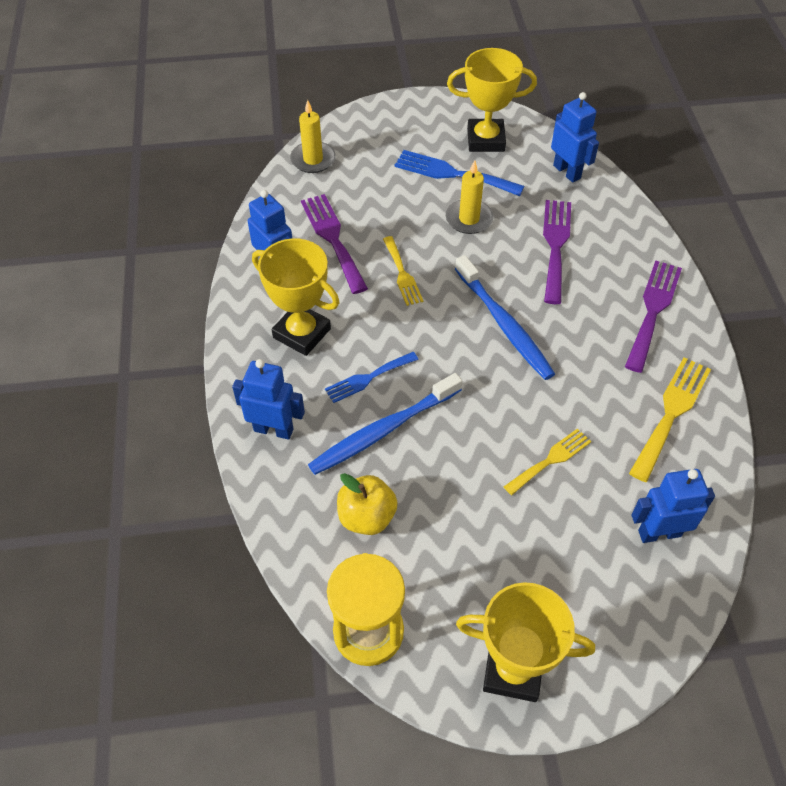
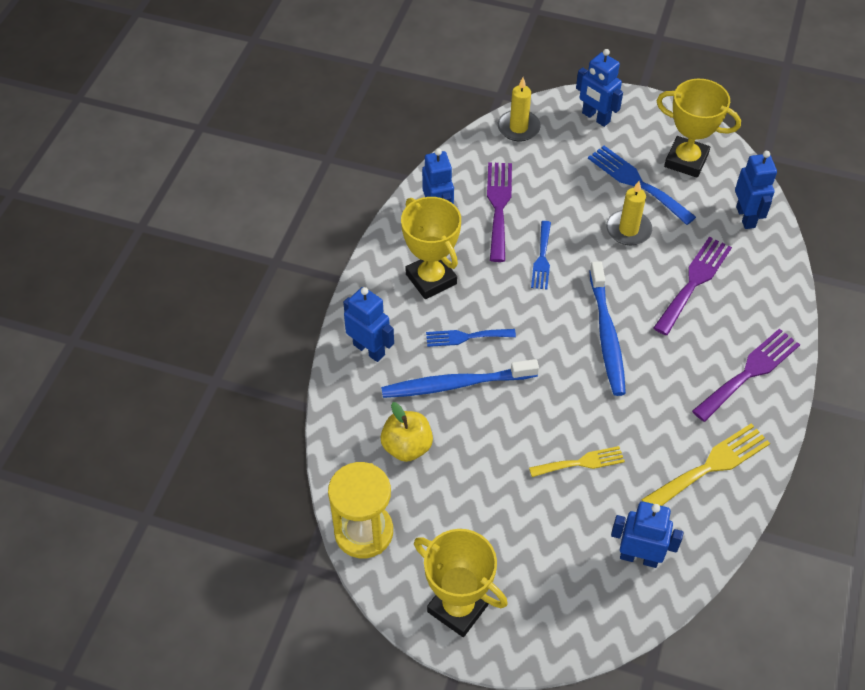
camera: 25 degrees right, 0 degrees up
yellow fork [383,236,423,306] -> blue fork [531,221,551,290]
none -> blue robot [576,49,623,127]

